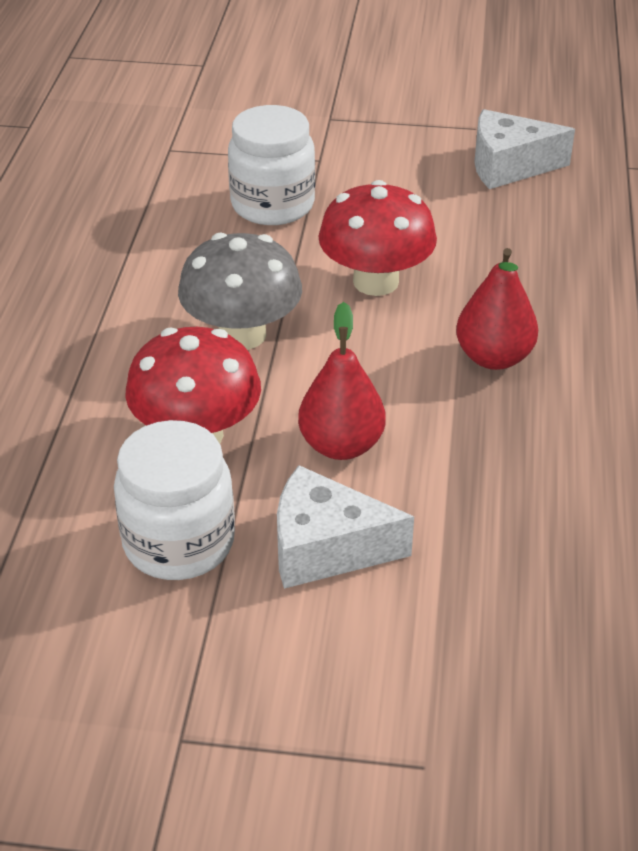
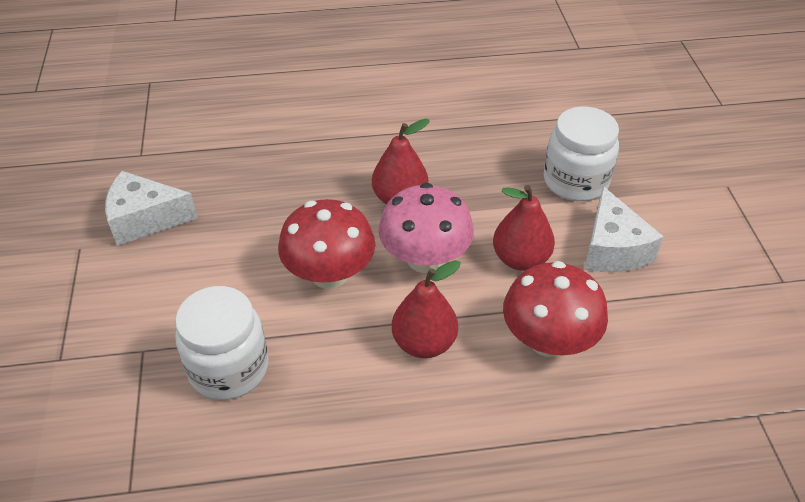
camera: 105 degrees left, 5 degrees up
white jar [114,420,235,580] -> white jar moved to [544,106,619,201]
grey mushroom [178,232,302,350] -> red pear [392,260,461,358]
white cheese [474,109,575,189] -> white cheese turned 105 degrees clockwise [105,171,198,246]
none -> pink mushroom [378,183,474,273]

